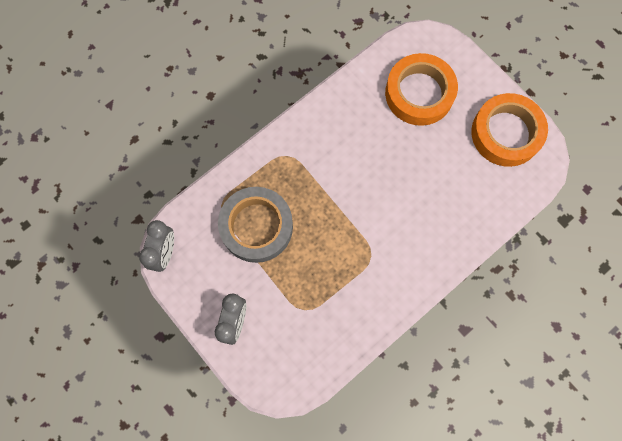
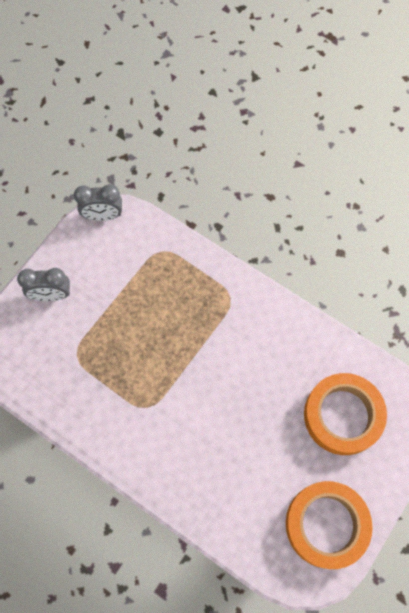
camera: 75 degrees right, 5 degrees down
grey tape [218,187,293,263] -> none

